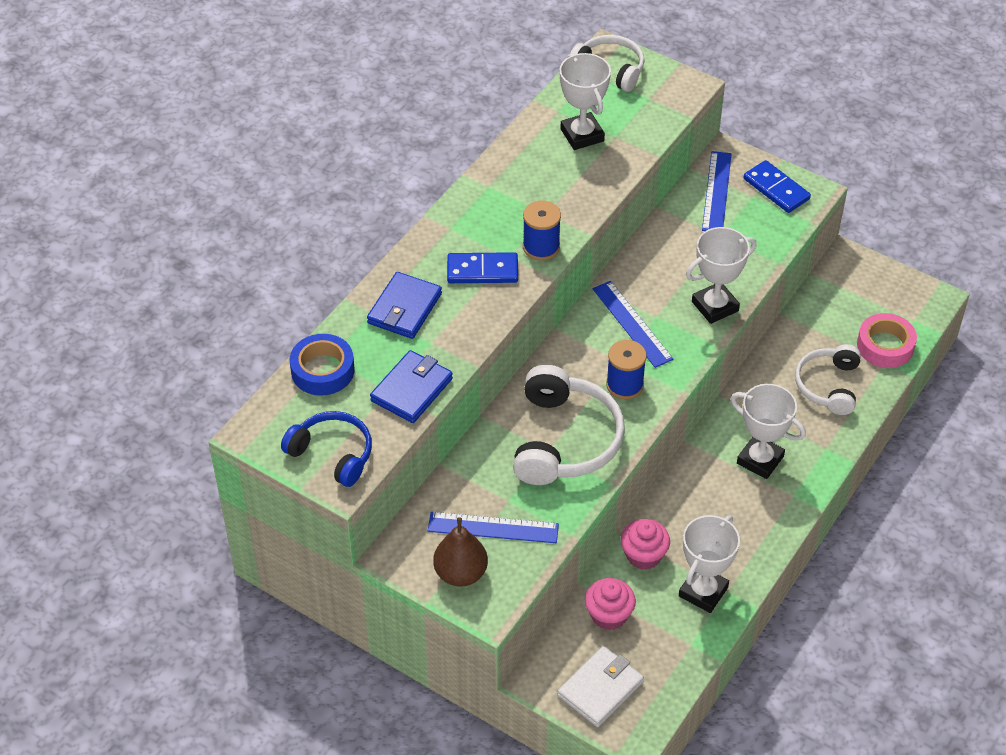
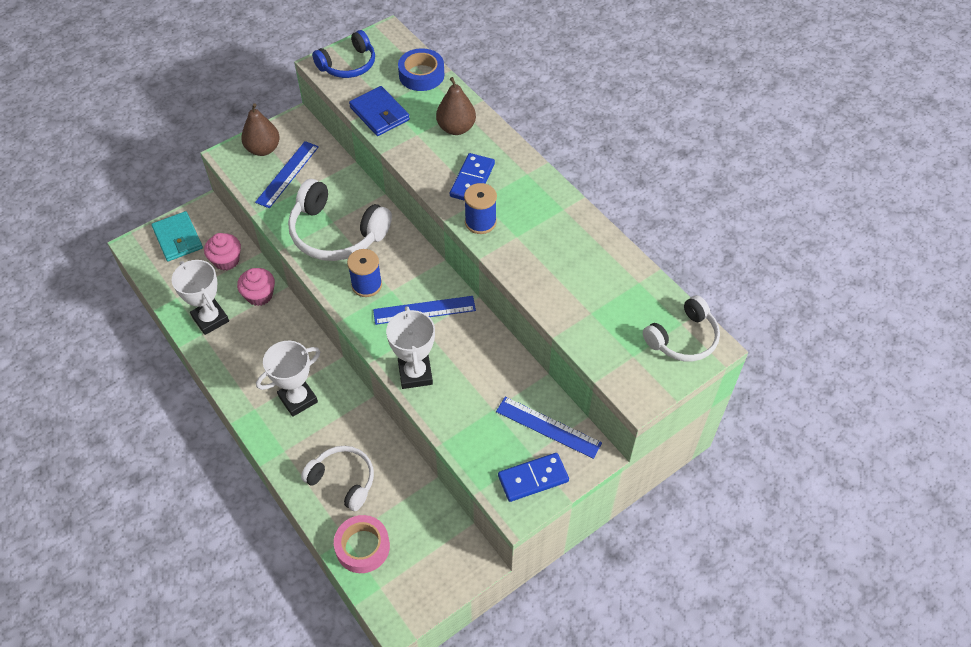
camera: 110 degrees right, 5 degrees up
blue wallet [367,272,442,339] -> brown pear [436,77,476,135]
white wallet [558,646,644,727] -> turquoise wallet [151,211,203,261]
white trophy [559,53,611,150] -> none

